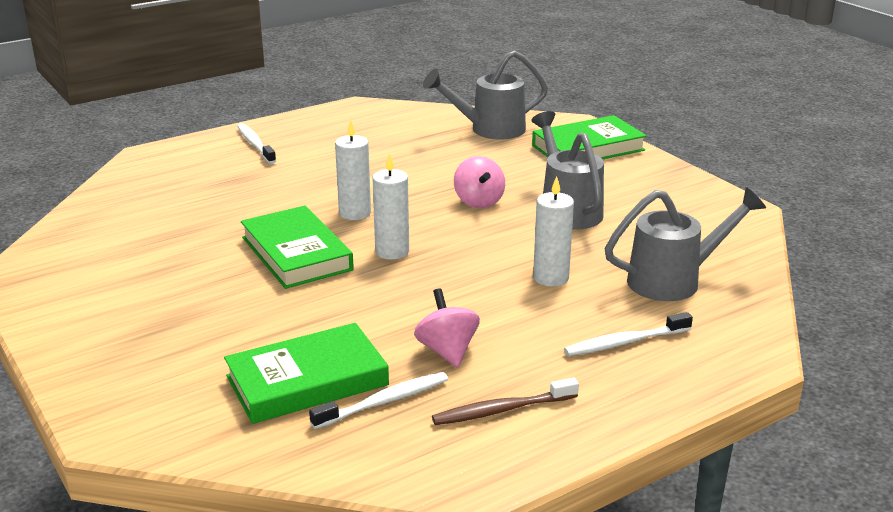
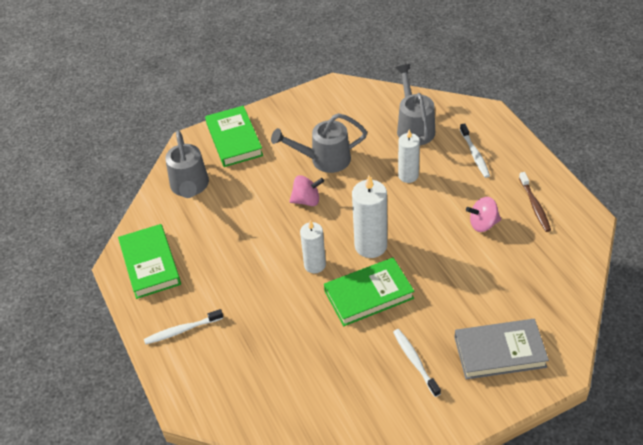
camera: 80 degrees left, 20 degrees up
green book [224,323,389,424] -> green book moved to [118,224,181,299]
white toothbrush [309,372,448,429] -> white toothbrush moved to [393,329,441,397]
white candle [373,153,409,260] -> white candle [352,176,387,258], size x1.51
none -> grey book [454,319,549,379]

